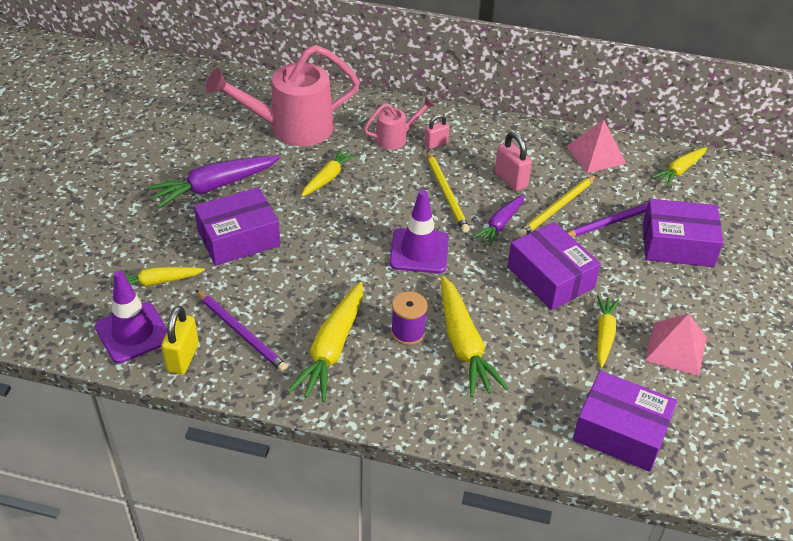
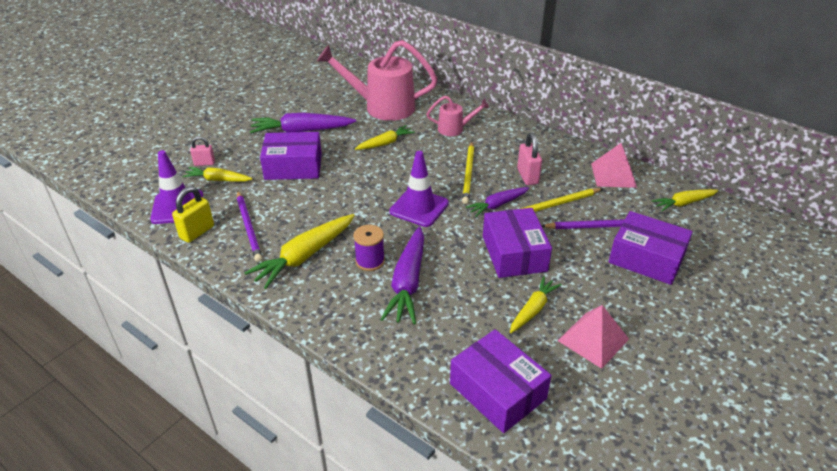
camera: 25 degrees right, 5 degrees down
pink padlock [424,114,450,149] -> pink padlock moved to [190,136,215,166]
yellow carrot [441,276,509,397] -> purple carrot [380,227,424,324]

